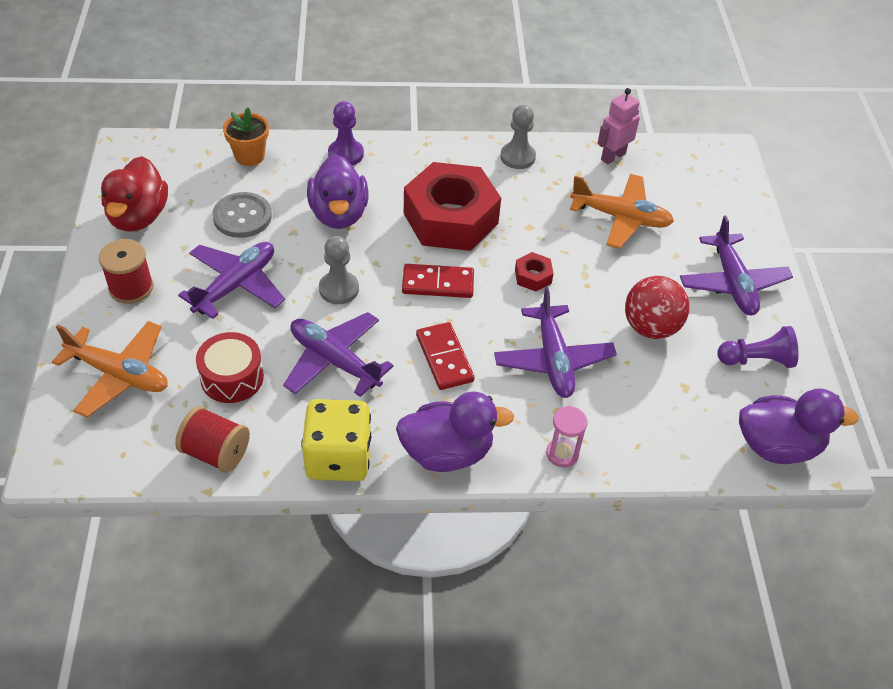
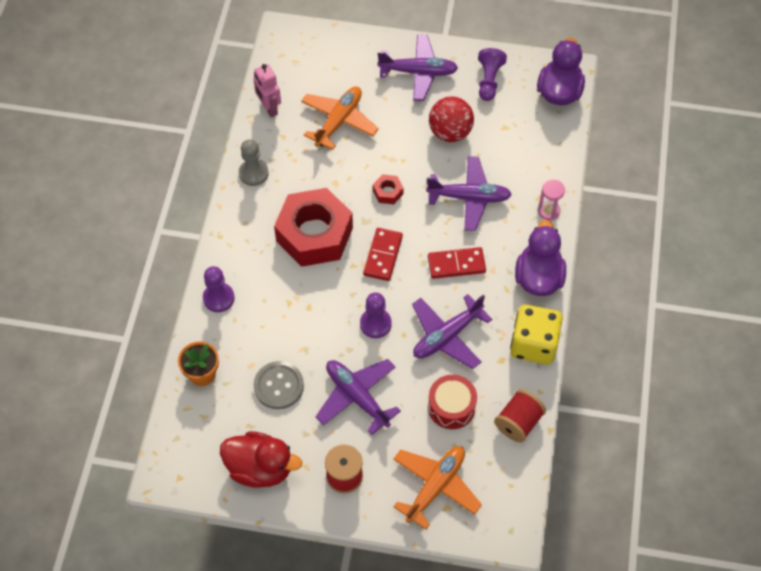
camera: 75 degrees left, 10 degrees up
purple duck [307,154,369,229] -> none
grey pawn [319,236,359,304] -> purple pawn [360,292,392,338]

